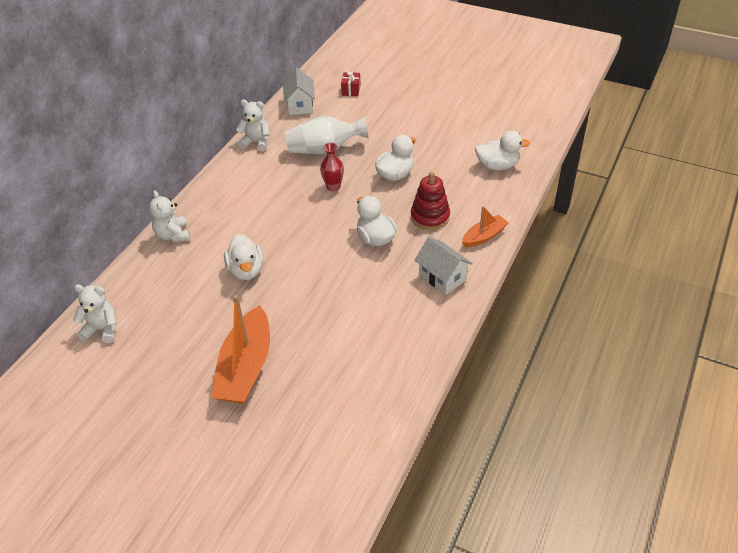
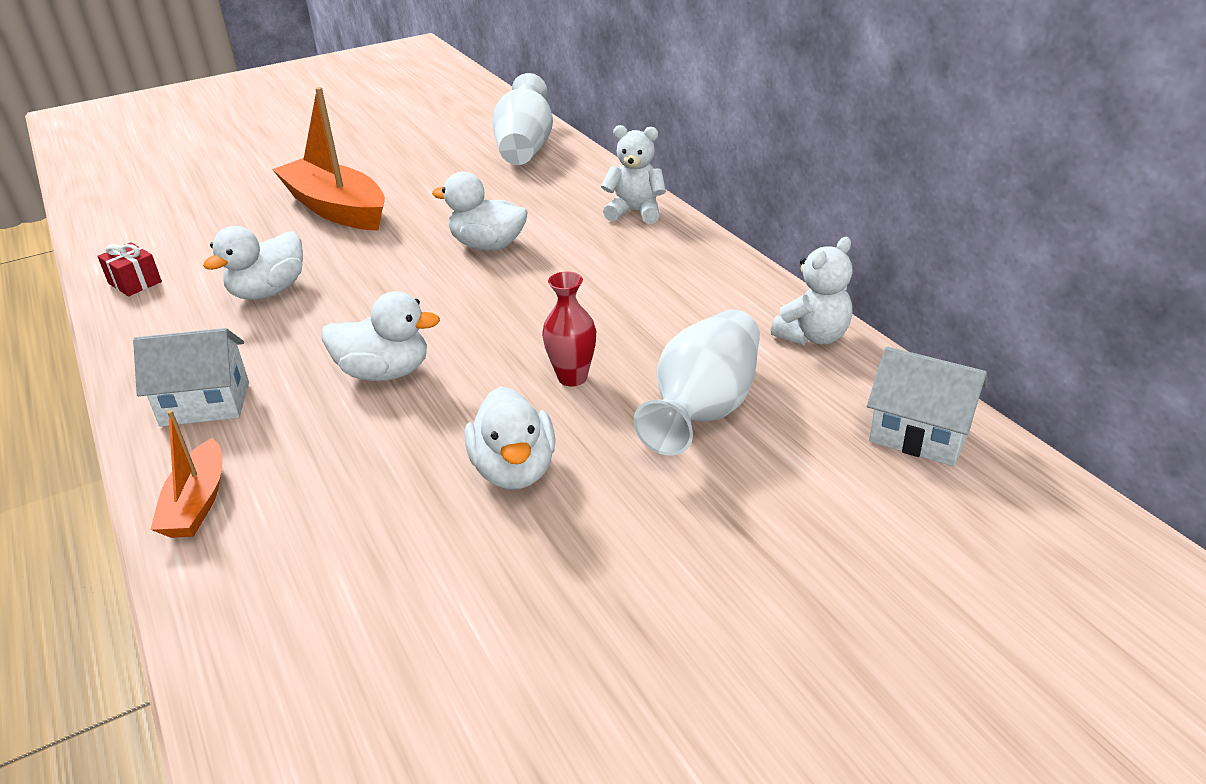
camera: 125 degrees right, 10 degrees down
white teddy bear [73,284,117,343] -> white vase [493,73,553,165]
red gift [341,71,361,96] -> red gift moved to [97,242,162,296]
red stacking toy [411,172,450,230] -> none
white duck [475,131,530,170] -> white duck moved to [203,226,303,300]

